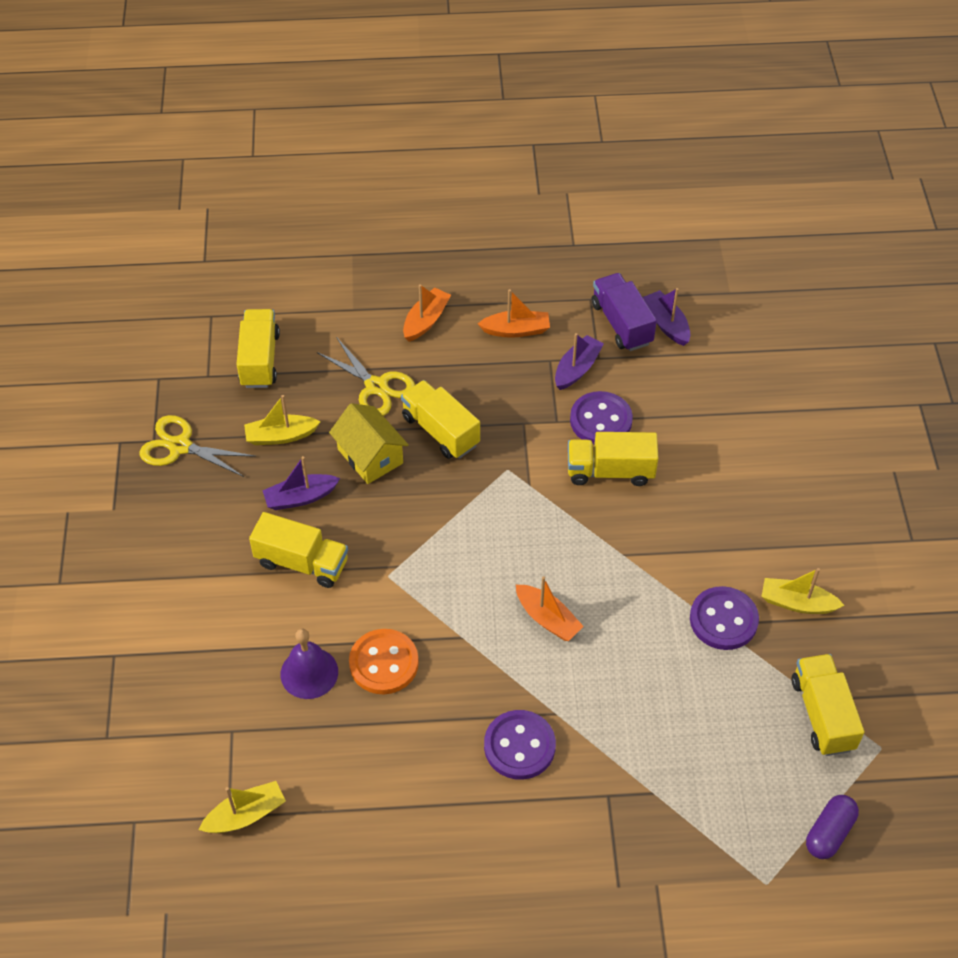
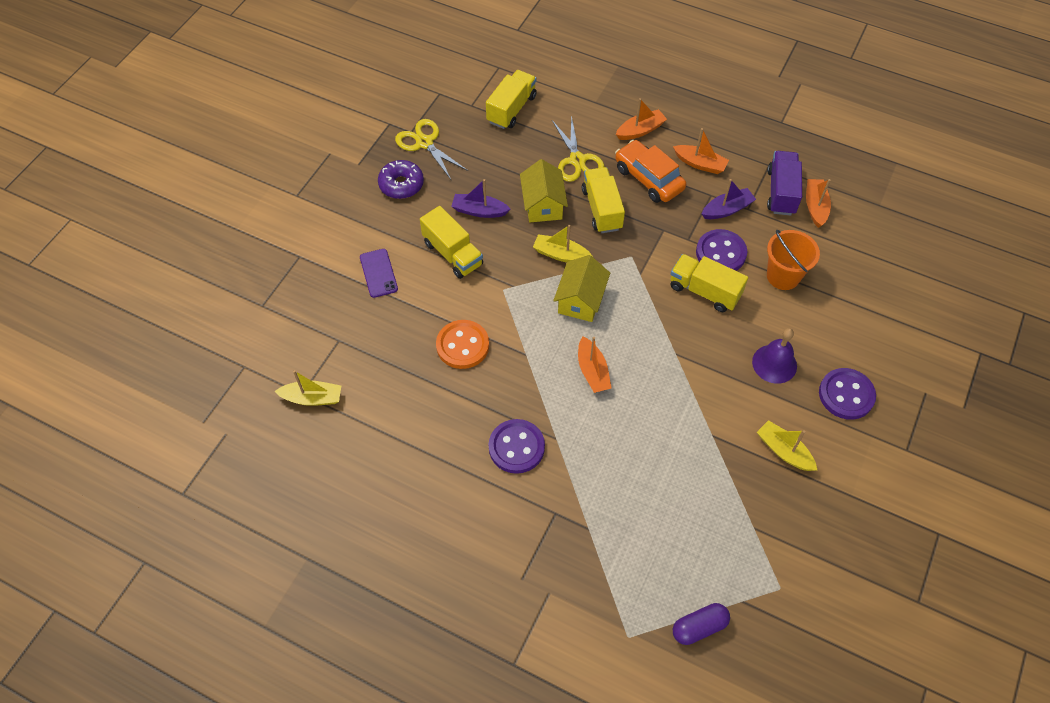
camera: 30 degrees right, 5 degrees up
yellow boat [244,395,320,445] -> yellow boat moved to [533,225,593,262]
purple bell [281,628,338,699] -> purple bell moved to [752,328,797,384]
purple boat [643,288,690,346] -> orange boat [806,179,831,228]
purple button [690,586,759,650] -> purple button moved to [819,368,876,420]
yellow truck [792,654,865,756] -> none
none -> purple phone [360,249,398,298]
none -> purple donut [378,160,424,199]
none -> yellow house [553,255,610,322]
none -> orange car [615,140,686,203]
none -> orange bucket [767,230,820,290]

